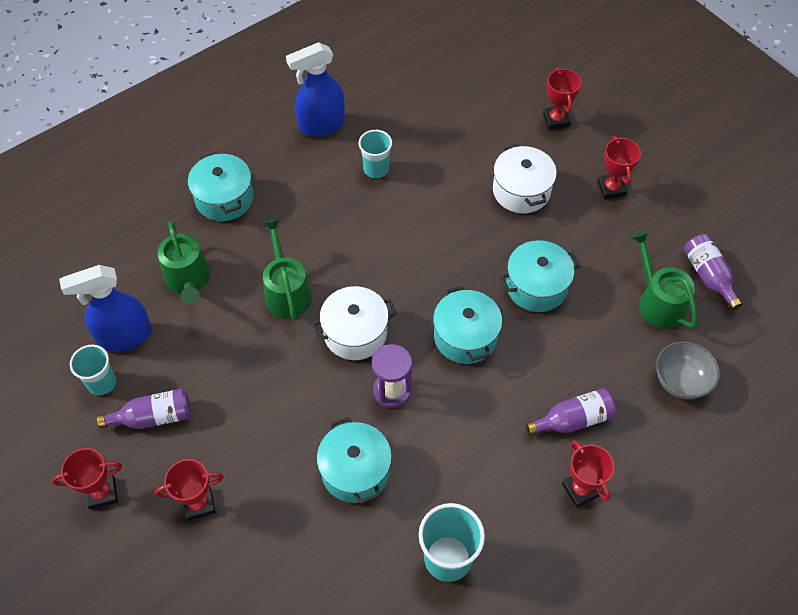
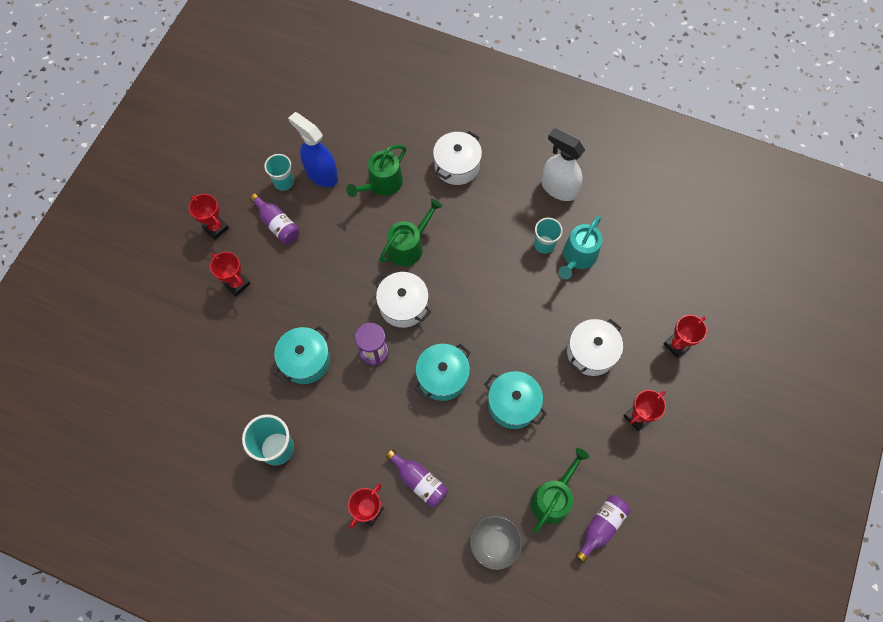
camera: 60 degrees right, 10 degrees up
turquoise pot [188,152,253,221] -> white pot [433,131,482,185]
blue spray bottle [286,42,345,137] -> white spray bottle [542,128,585,201]
none -> turquoise watering can [558,216,602,279]

